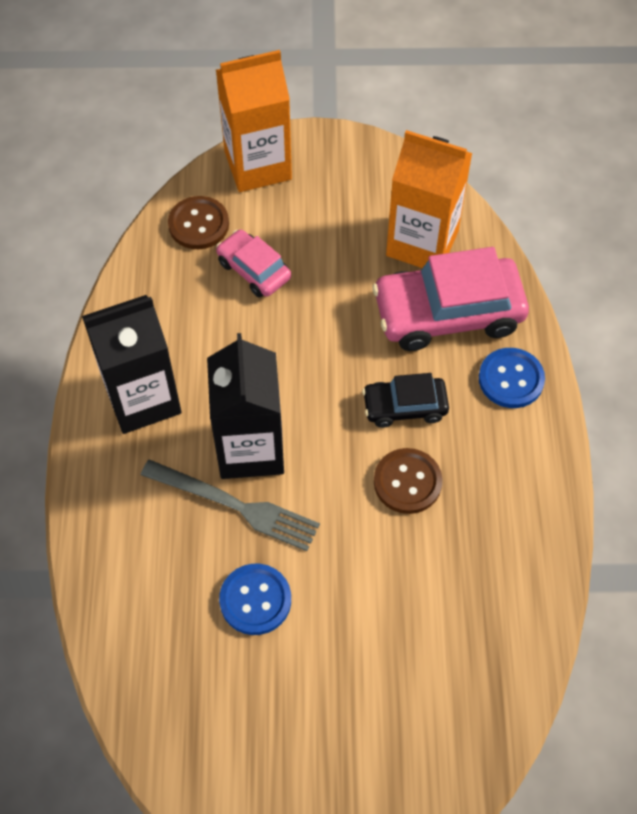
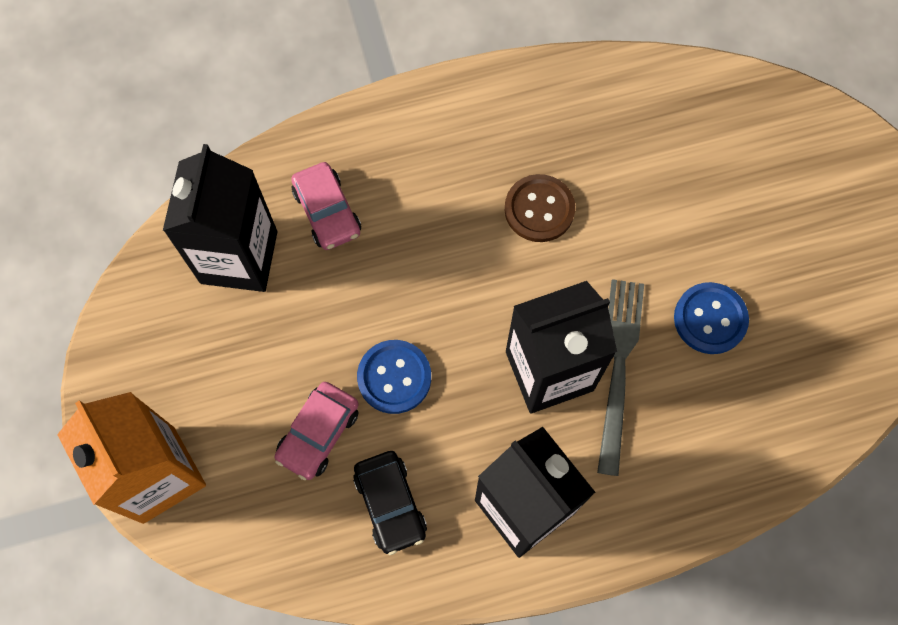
camera: 105 degrees left, 10 degrees up
brown button [168,196,229,249] -> none
black car [362,373,449,428] -> black car moved to [353,451,427,555]
pink car [373,247,529,351] -> pink car [291,162,361,250], size x0.54
orange carton [386,130,472,268] -> black carton [163,144,277,292]
blue button [479,348,545,408] -> blue button moved to [357,340,431,414]

